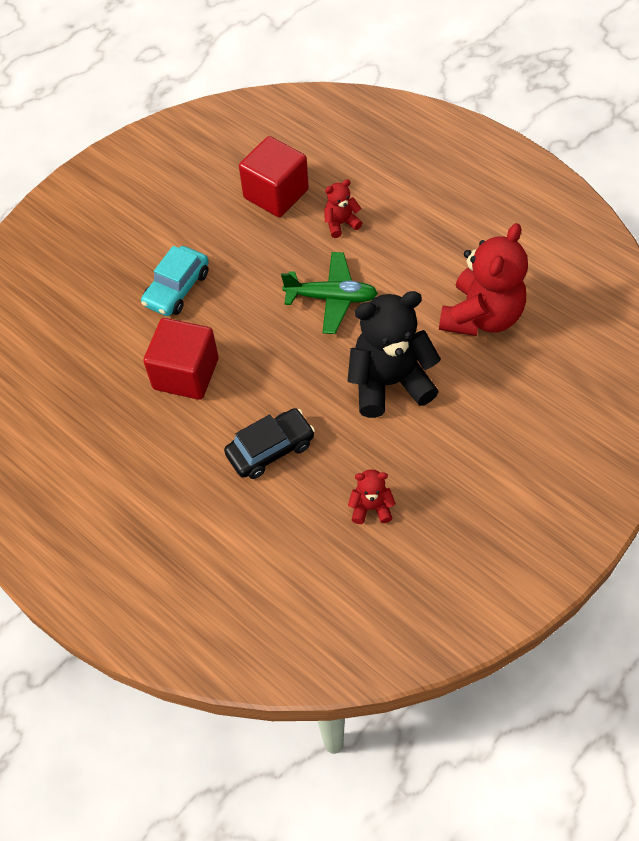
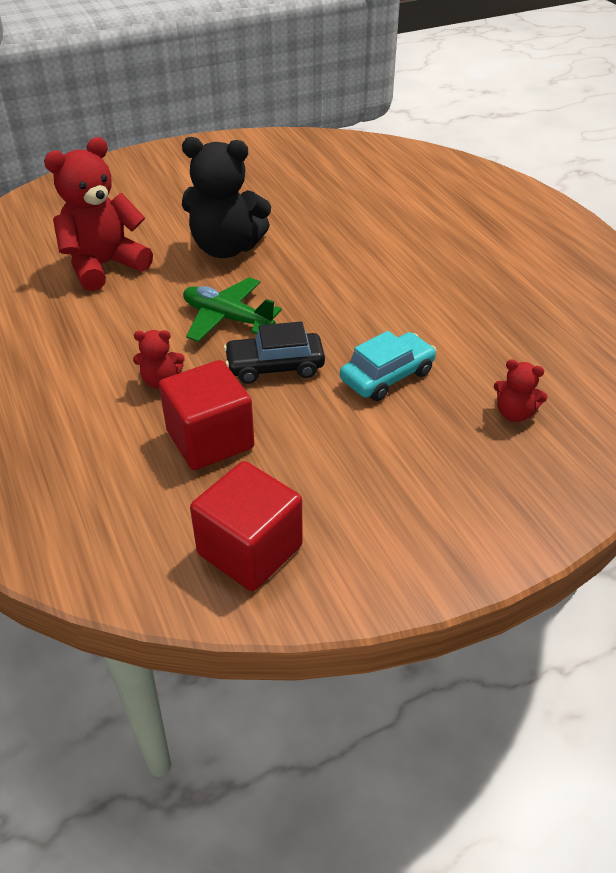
camera: 160 degrees left, 15 degrees down
red cube [143,318,219,400] -> red cube moved to [190,461,303,591]
black car [224,408,315,479] -> black car moved to [224,322,325,384]
red teddy bear [348,469,395,524] -> red teddy bear moved to [494,359,548,422]

